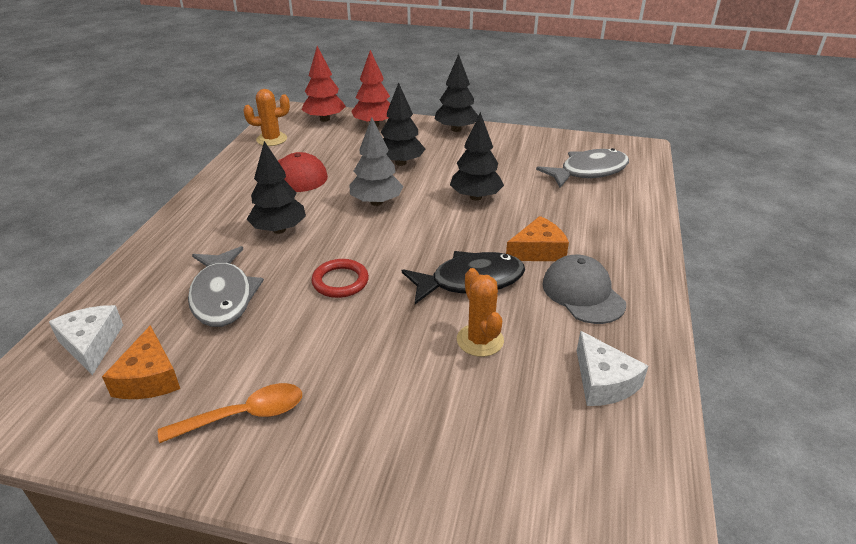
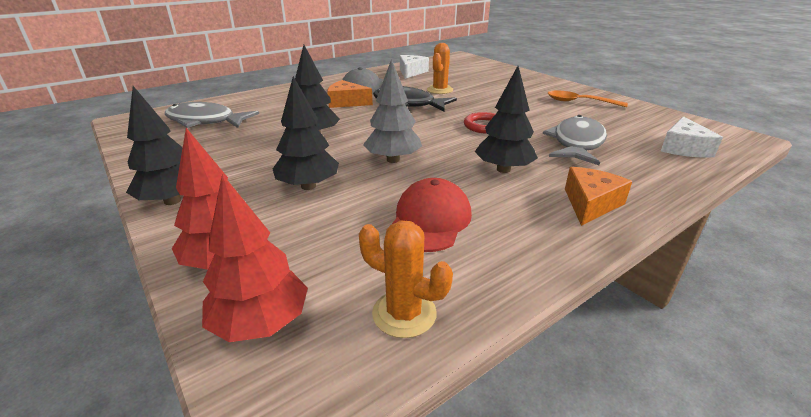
camera: 140 degrees left, 5 degrees down
orange cheese [102,325,180,399] -> orange cheese moved to [565,167,632,226]

